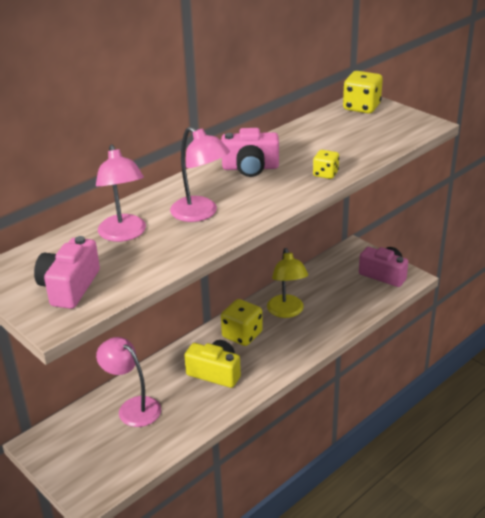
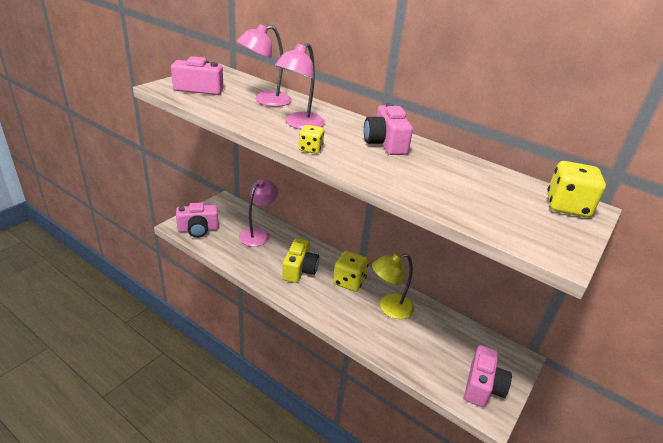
camera: 75 degrees right, 0 degrees up
yellow dice [313,150,339,179] -> yellow dice moved to [299,125,324,154]
none -> pink camera [176,202,219,238]

